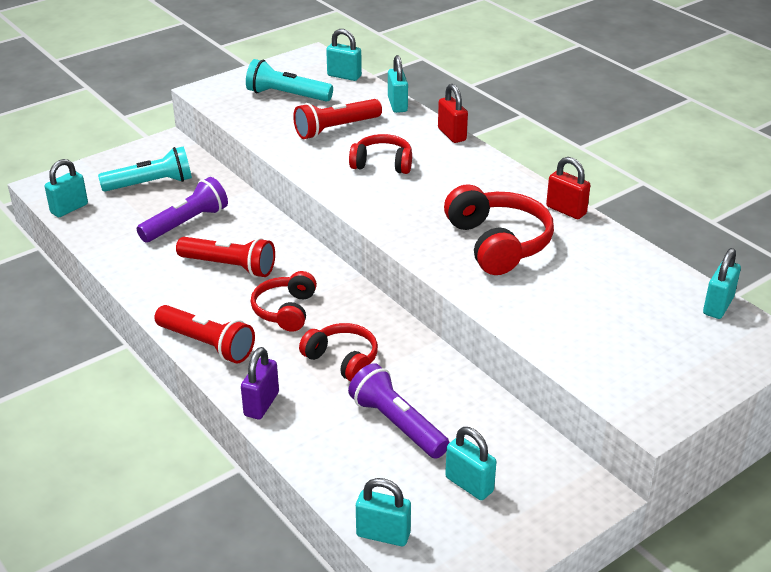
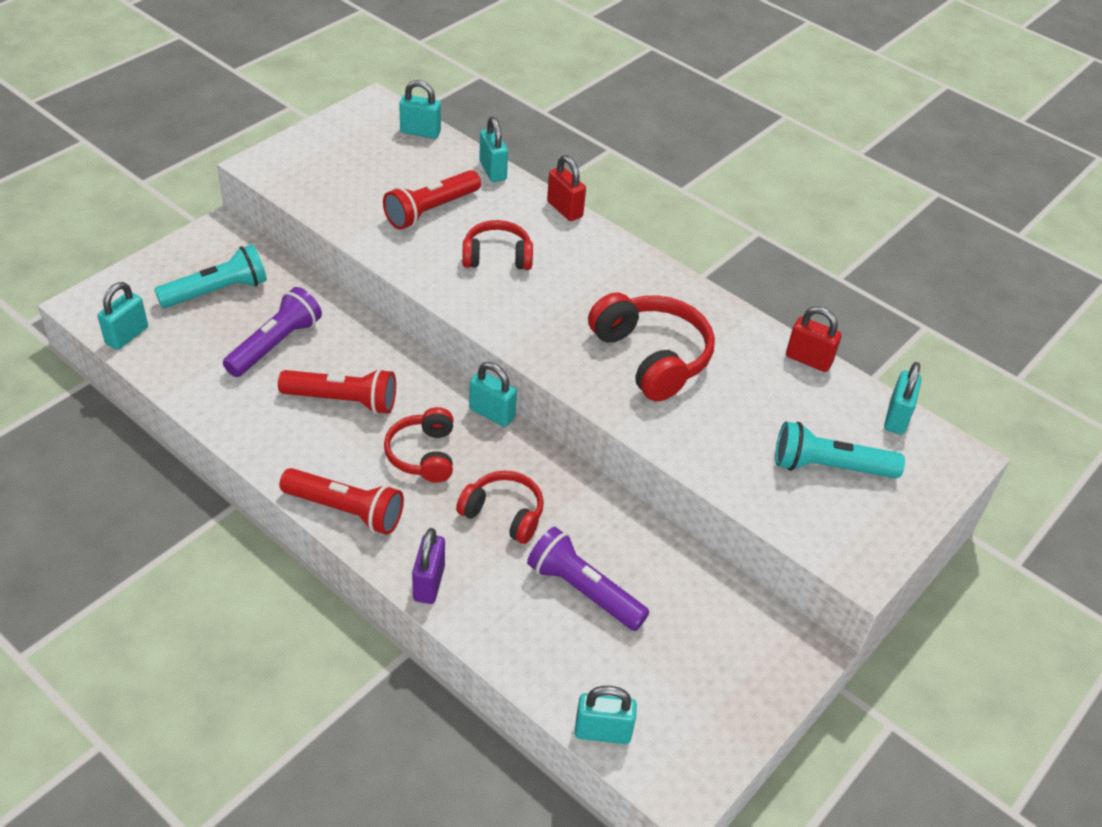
camera: 15 degrees left, 10 degrees up
turquoise flashlight [246,59,333,102] -> turquoise flashlight moved to [775,421,905,478]
turquoise padlock [445,427,496,500] -> turquoise padlock moved to [469,362,517,427]
red padlock [546,157,591,219] -> red padlock moved to [786,306,842,372]

